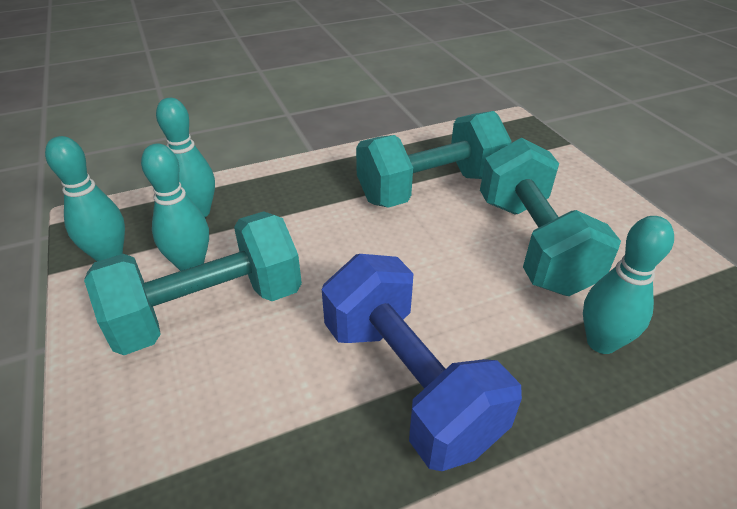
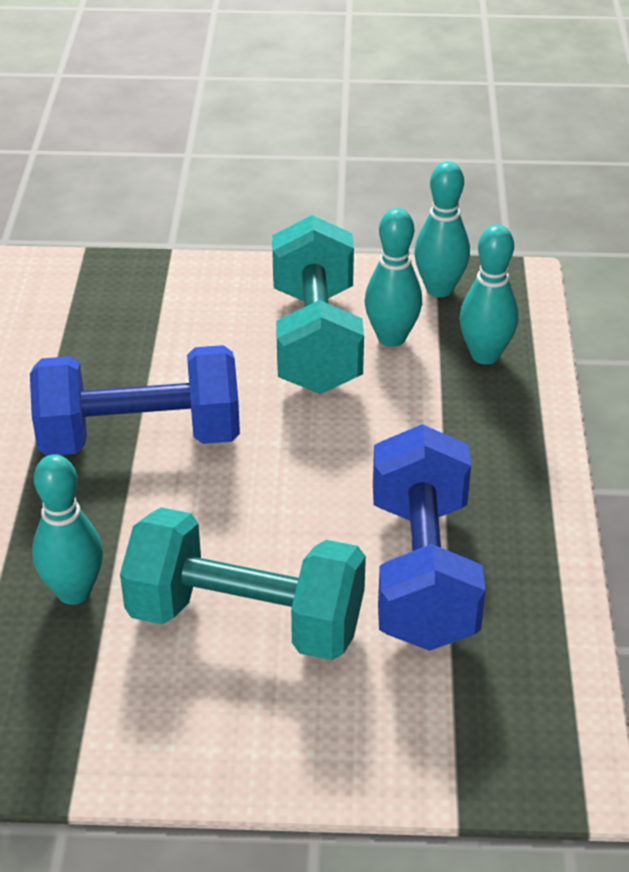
camera: 115 degrees right, 0 degrees up
turquoise dumbbell [356,111,512,208] -> blue dumbbell [373,424,486,651]

